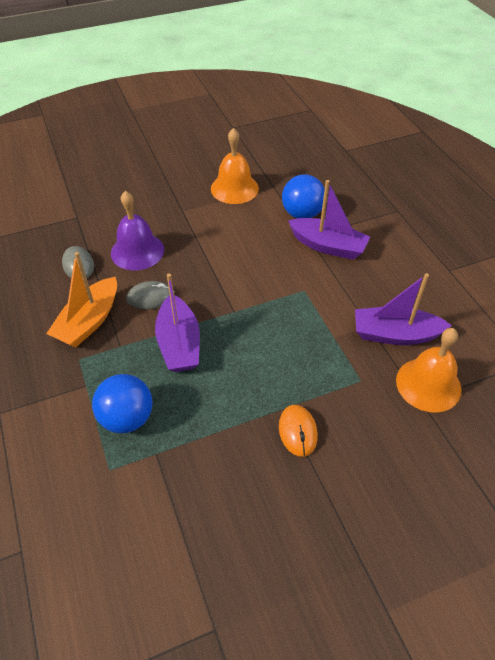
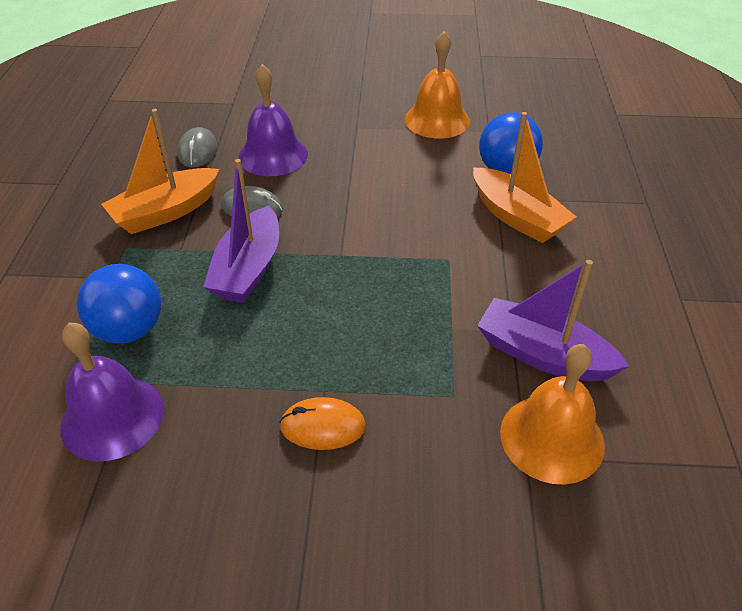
camera: 25 degrees right, 5 degrees down
orange mouse [279,405,318,457] -> orange mouse turned 75 degrees clockwise [279,397,366,450]
purple boat [288,180,370,260] -> orange boat [473,112,576,243]
none -> purple bell [60,322,164,461]

